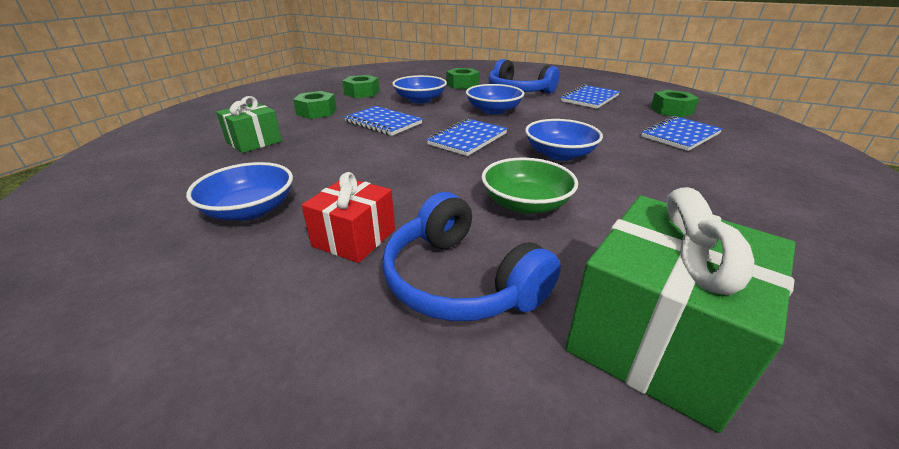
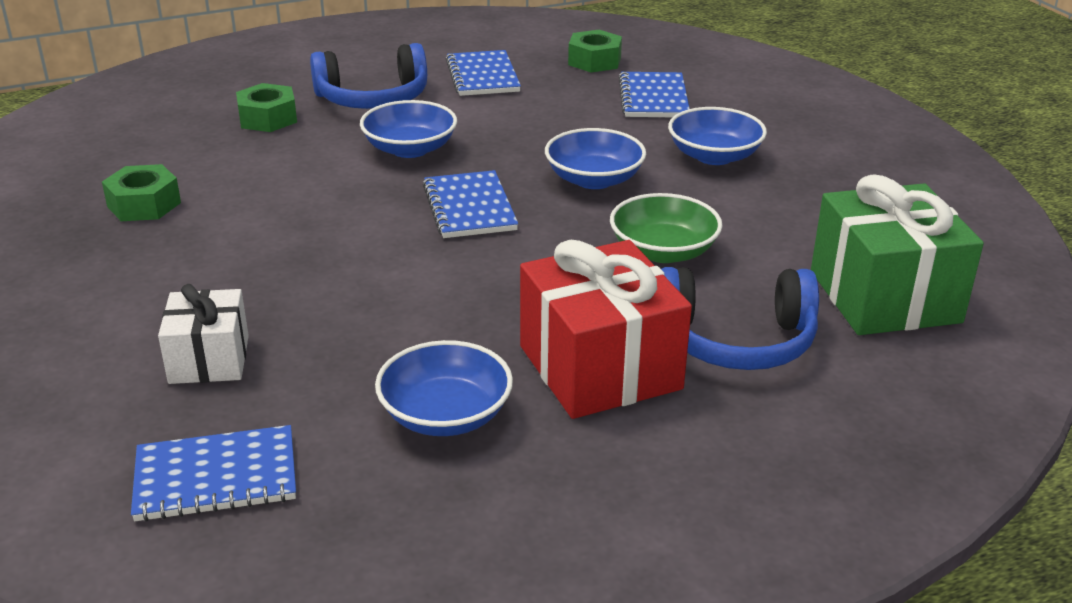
camera: 50 degrees left, 0 degrees up
green gift [216,96,282,153] -> white gift [158,284,249,384]
green nut [293,91,337,119] -> none
red gift [302,172,395,263] -> red gift [520,240,692,419], size x1.71
blue notebook [344,106,422,136] -> blue notebook moved to [131,425,296,522]
blue bowl [392,75,447,103] -> blue bowl moved to [668,107,767,165]

